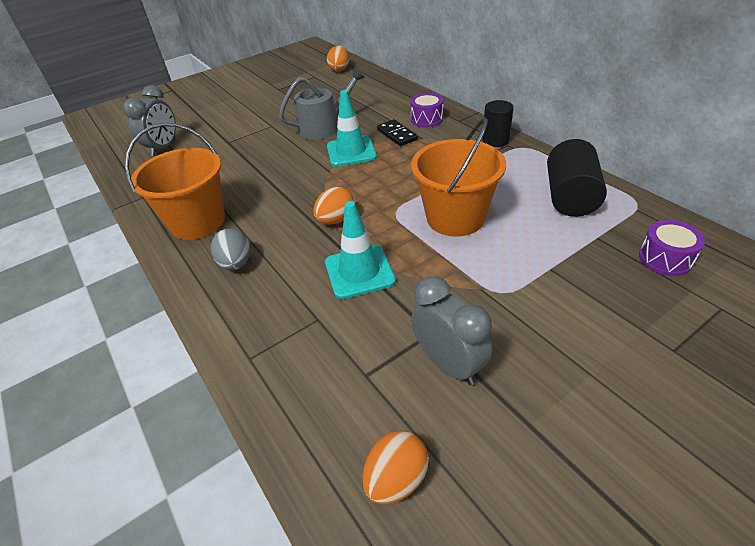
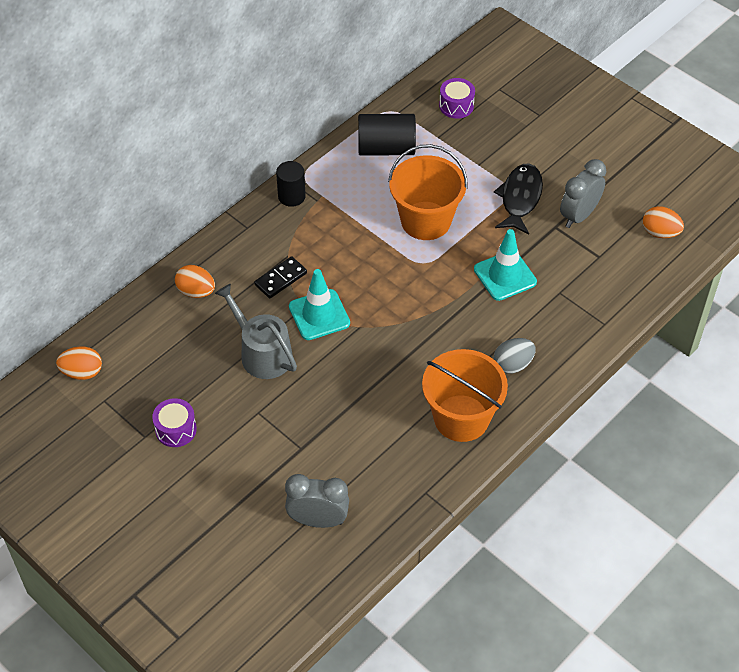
camera: 105 degrees left, 10 degrees up
orange egg [313,187,354,225] -> orange egg moved to [175,265,215,298]
purple drum [410,93,443,127] -> purple drum moved to [152,398,197,447]
none -> black fish [494,164,543,235]

